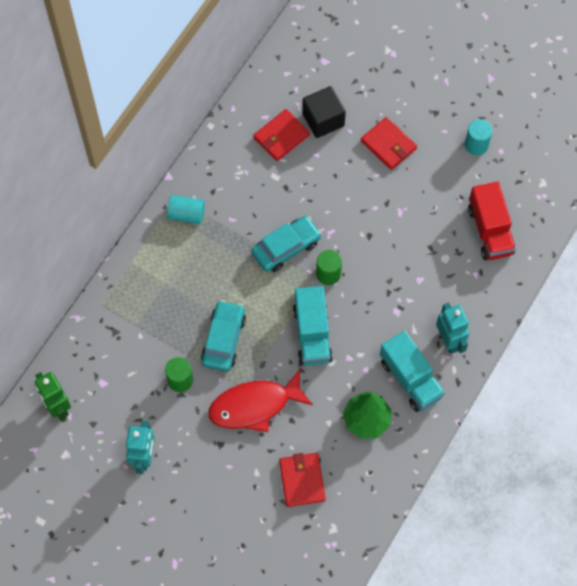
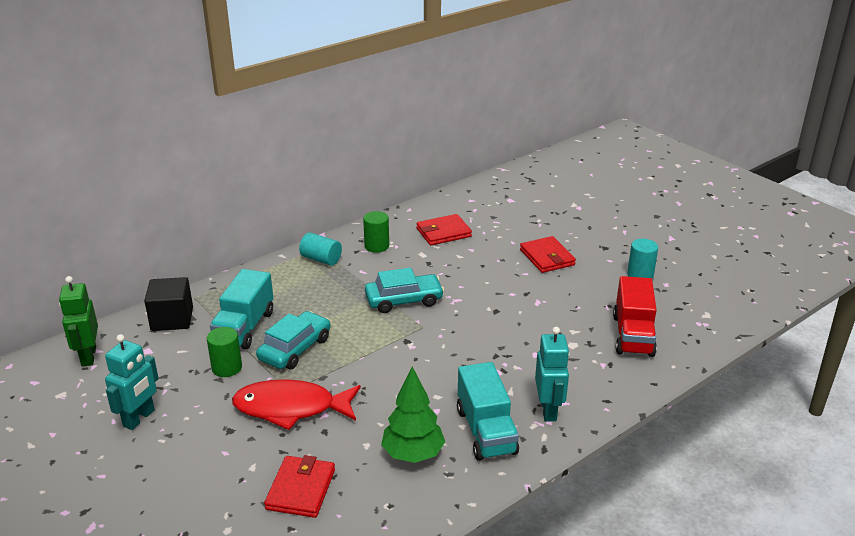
camera: 20 degrees right, 35 degrees down
turquoise truck [293,286,333,365] -> turquoise truck moved to [210,269,273,350]
black cube [302,86,346,138] -> black cube moved to [144,277,193,331]
green cylinder [316,250,342,285] -> green cylinder moved to [363,211,389,253]

